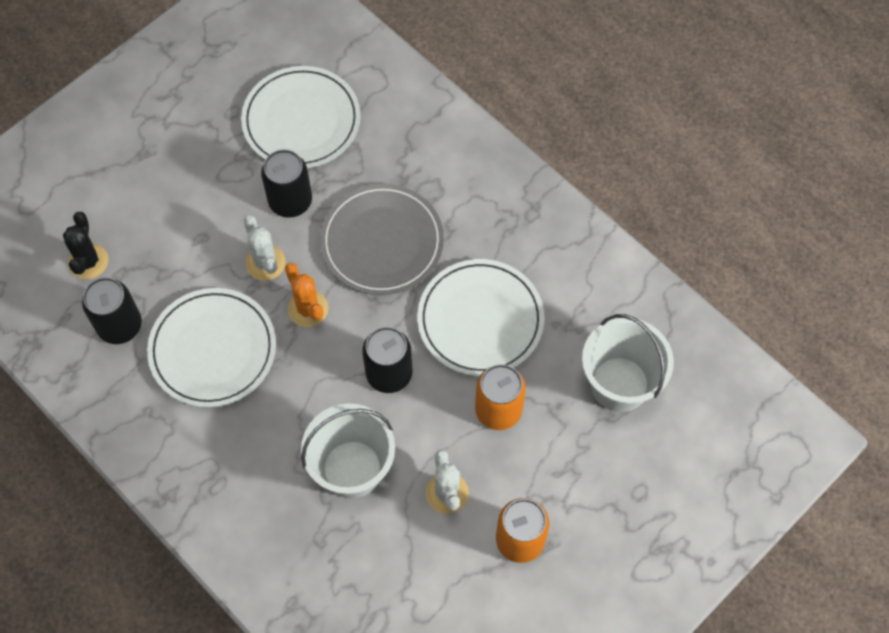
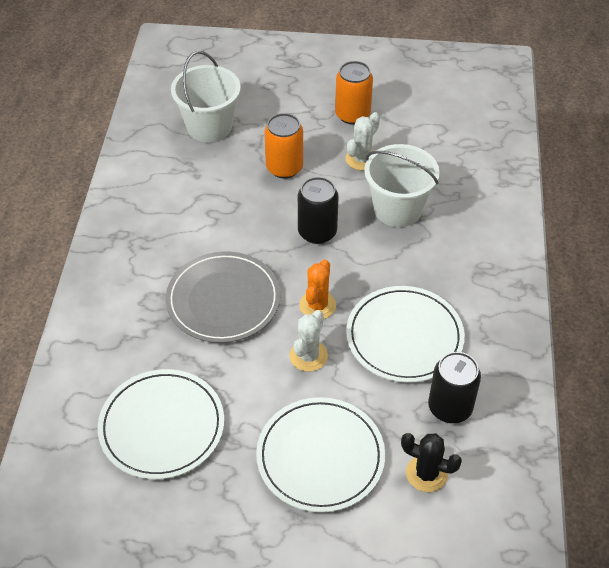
camera: 130 degrees left, 15 degrees down
black cactus [63,212,108,279] -> black cactus turned 60 degrees clockwise [401,433,462,492]
black can [261,149,312,218] -> none
white plate [417,259,545,376] -> white plate moved to [256,397,385,512]

